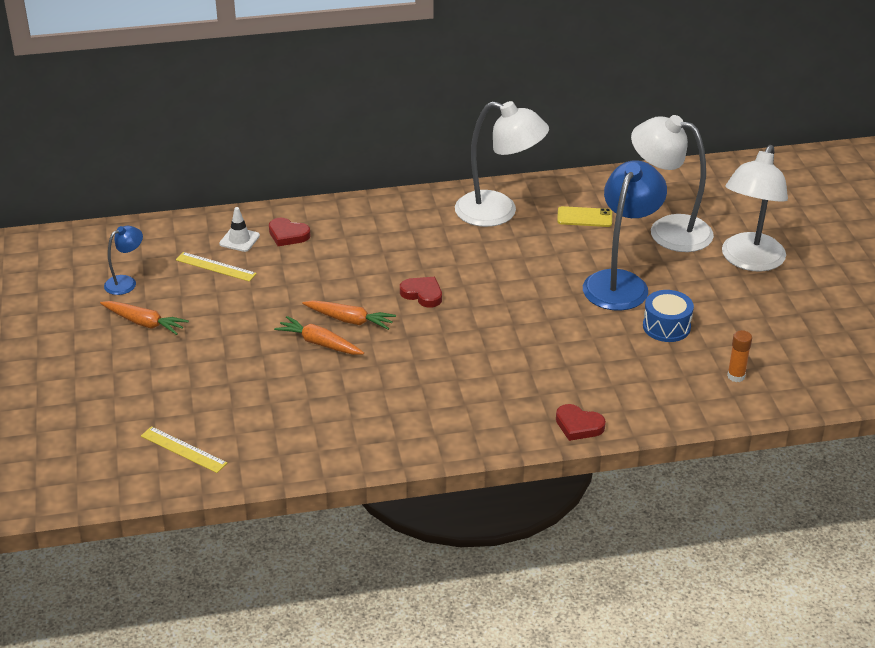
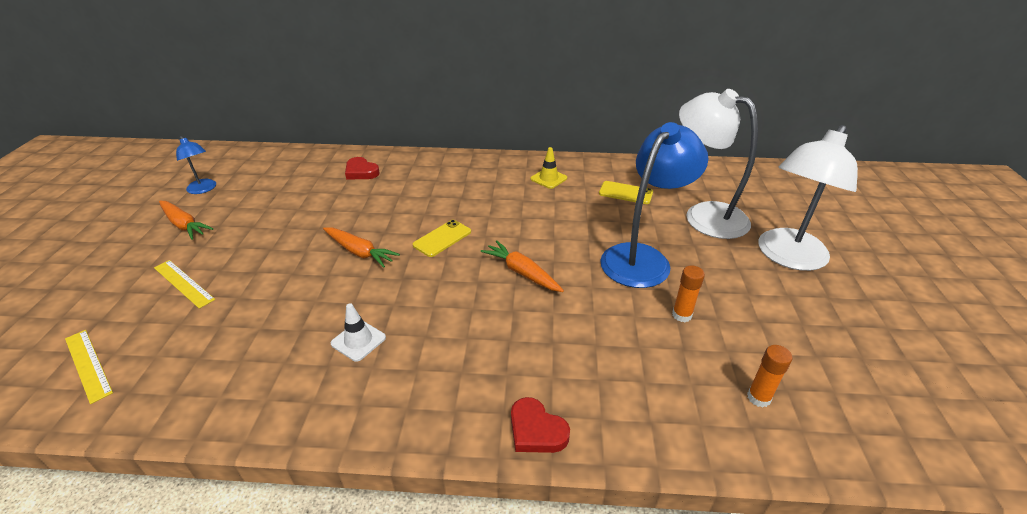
camera: 15 degrees right, 0 degrees up
blue lamp [104,226,143,295] -> blue lamp turned 75 degrees clockwise [176,136,216,194]
yellow ruler [176,252,257,282] -> yellow ruler moved to [154,260,215,309]
white traffic cone [219,207,260,252] -> white traffic cone moved to [331,303,386,362]
orange carrot [274,316,364,355] -> orange carrot moved to [481,241,564,292]
red heart [400,277,442,308] -> yellow phone [413,220,471,257]
white lamp [455,101,549,227] -> yellow traffic cone [530,147,567,189]
blue drum [643,290,694,342] -> orange glue stick [672,266,705,322]

